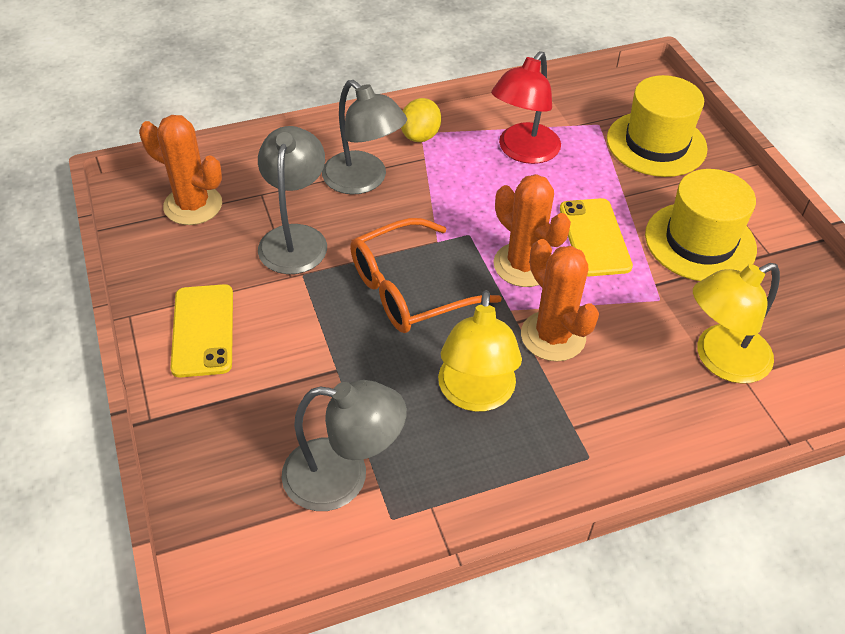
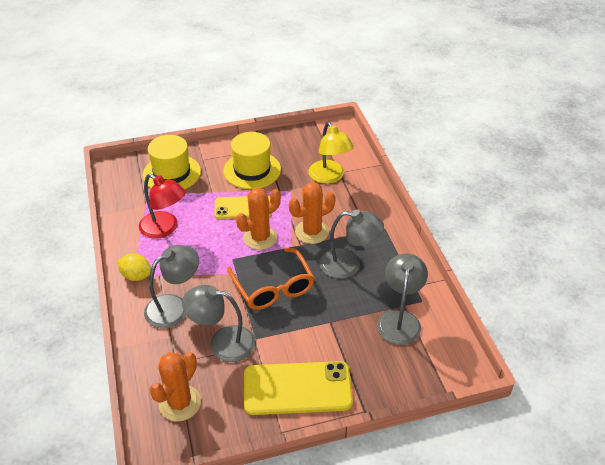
camera: 85 degrees left, 5 degrees down
yellow phone [170,284,233,378] -> yellow phone [244,361,353,415], size x1.50
yellow lamp [438,290,522,412] -> grey lamp [319,209,384,279]

